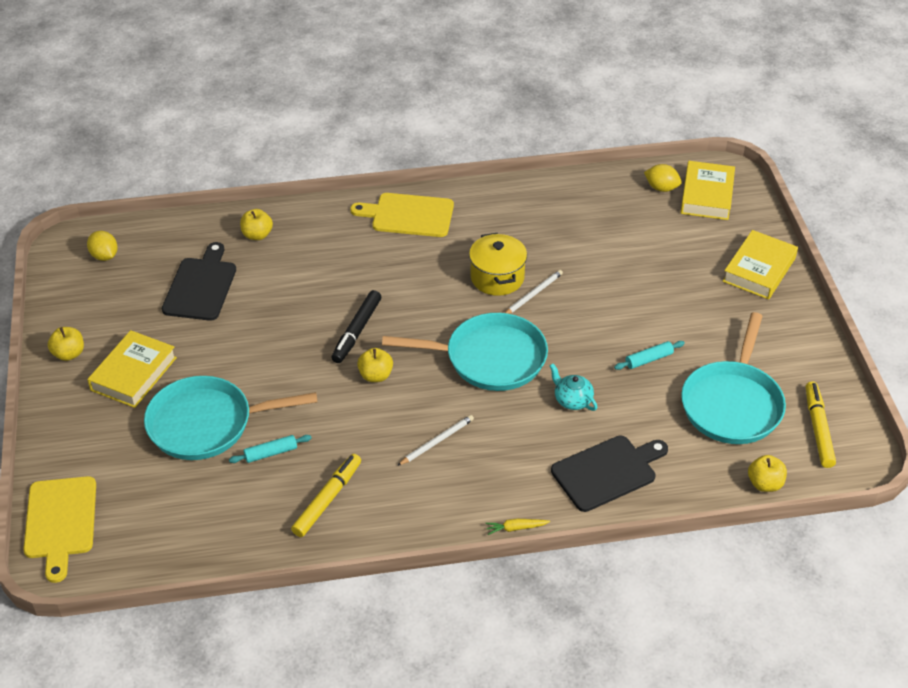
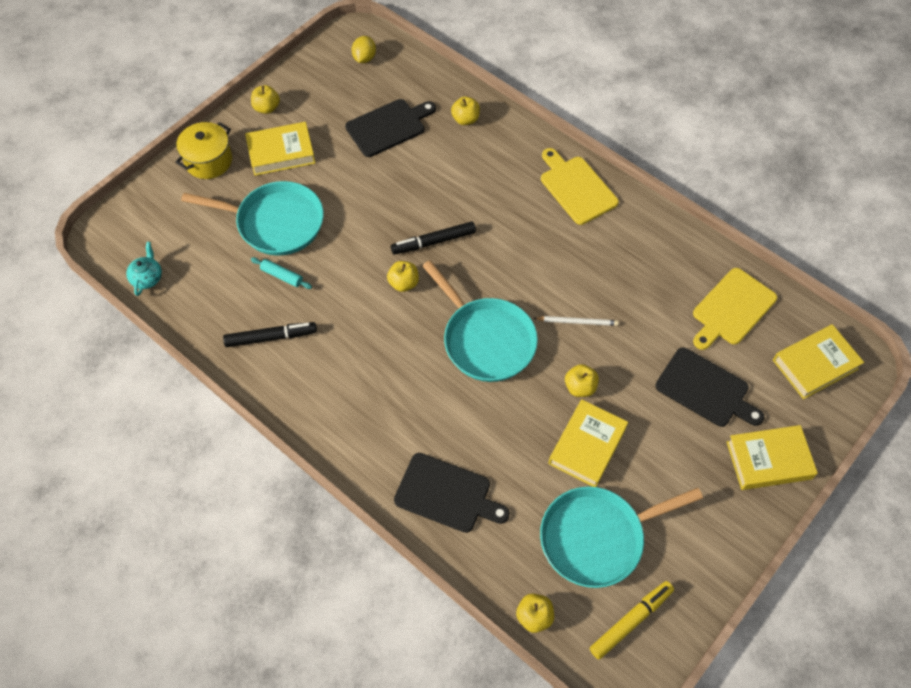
camera: 50 degrees right, 15 degrees up
yellow cutting board [23,476,96,583] -> yellow cutting board moved to [693,268,777,350]
turquoise pan [144,376,317,460] -> turquoise pan turned 150 degrees clockwise [181,181,324,256]
yellow marker [291,454,361,537] -> black marker [223,322,317,347]
white pencil [397,415,474,466] -> none
yellow pot [469,233,527,296] -> yellow pot moved to [175,122,232,179]
yellow carrot [485,519,550,535] -> none
turquoise teapot [550,364,597,411] -> turquoise teapot moved to [126,242,162,296]
turquoise rolling pin [614,341,685,370] -> yellow book [549,400,628,487]
yellow lemon [644,164,682,192] -> none
none -> yellow apple [565,364,599,397]
none -> black cutting board [655,347,765,427]

